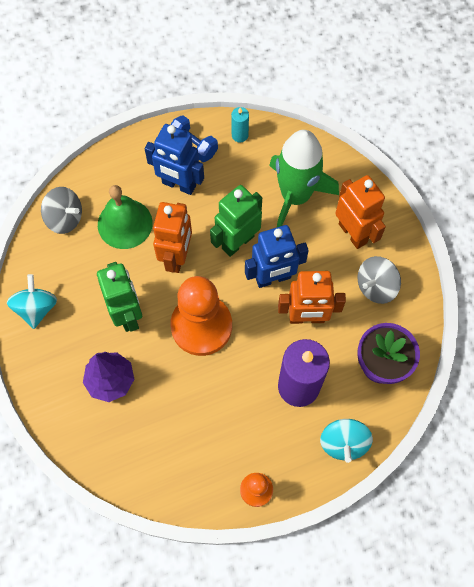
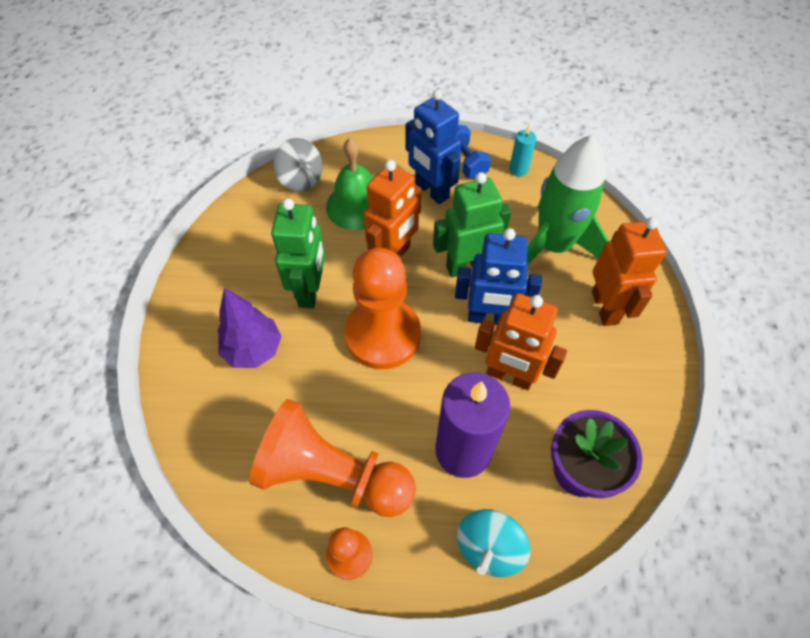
camera: 25 degrees right, 10 degrees down
turquoise spinning top [7,274,57,329] -> none
grey spinning top [357,256,401,304] -> none
none -> orange pawn [249,399,416,517]

